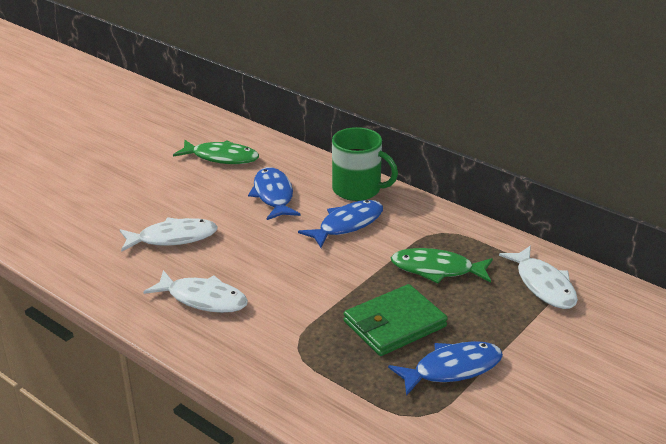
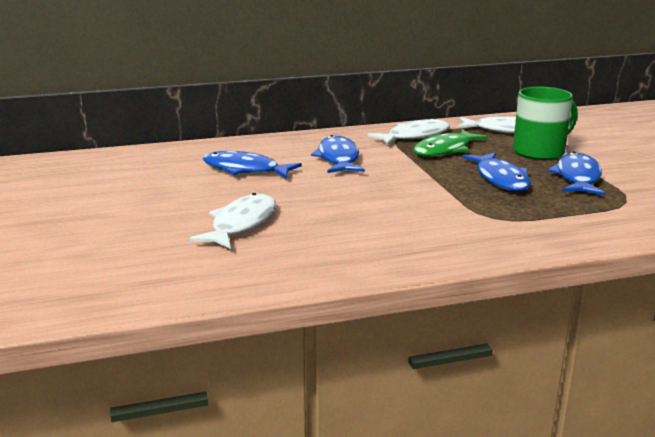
camera: 55 degrees left, 10 degrees down
white fish [144,270,248,313] -> white fish moved to [368,118,450,145]
green fish [173,140,259,164] -> none
green mug [332,127,398,201] -> green mug moved to [513,87,578,160]
green wallet [344,284,448,356] -> blue fish [462,153,531,191]

